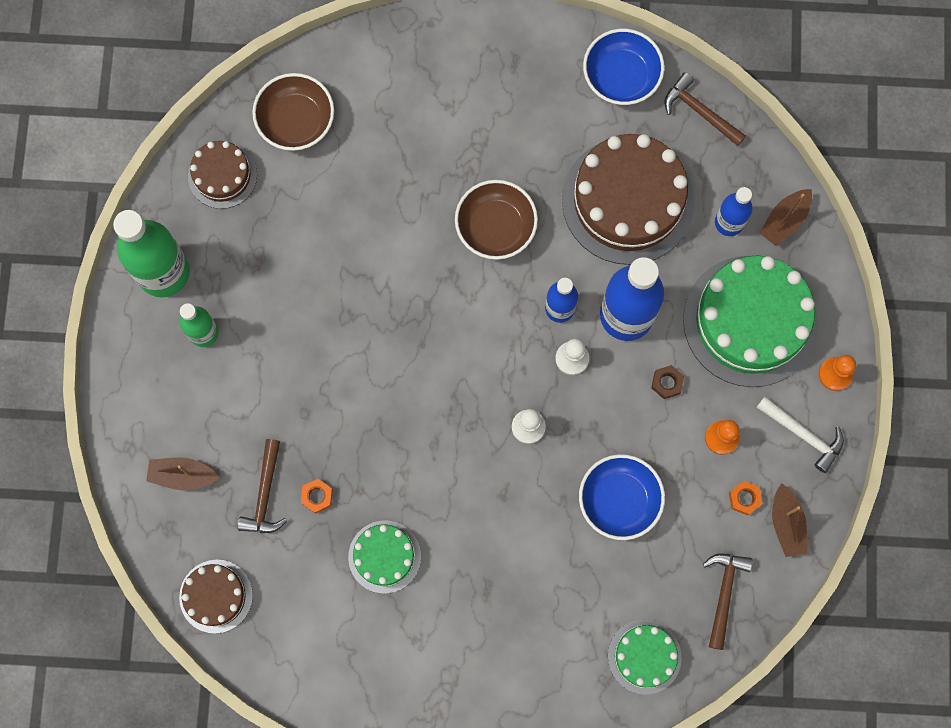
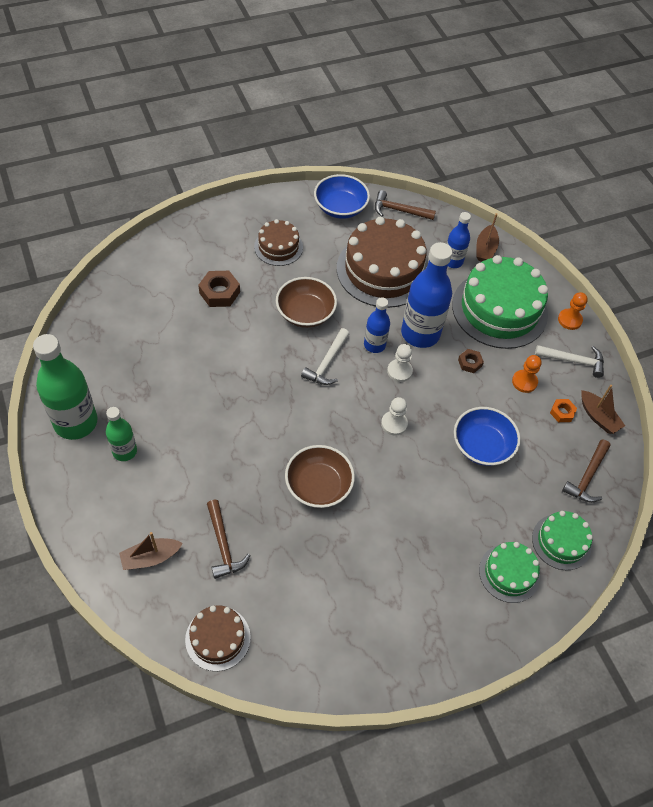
camera: 30 degrees left, 20 degrees down
brown cake [188,141,257,209] -> brown cake moved to [254,219,303,266]
brown bowl [252,73,334,151] -> brown bowl moved to [285,445,355,508]
orange nut [301,479,333,514] -> none
green cake [348,521,421,594] -> green cake moved to [479,542,540,603]
brown hammer [703,554,753,650] -> brown hammer turned 135 degrees counterclockwise [562,439,611,503]
none -> brown nut [198,271,240,307]
none -> white hammer [301,328,349,385]

